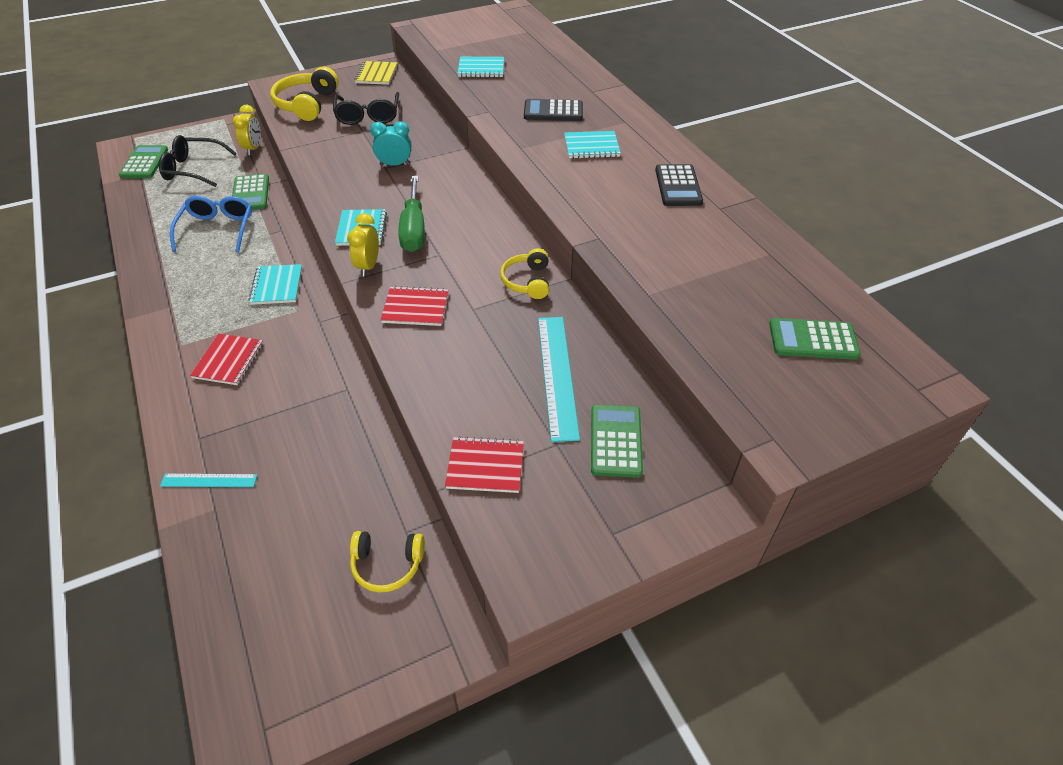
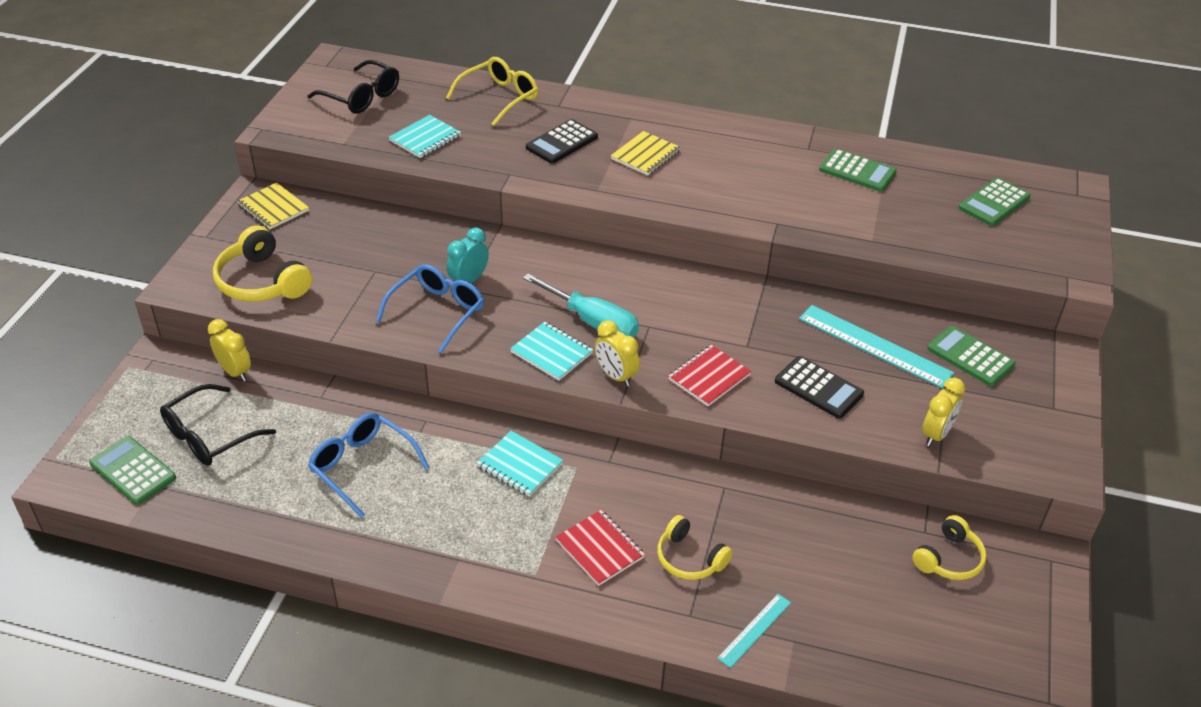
camera: 50 degrees left, 5 degrees down
green calculator [232,174,269,210] -> green calculator moved to [819,149,897,192]
black glasses [333,92,399,125] -> black glasses moved to [307,60,399,114]
green screwdriver [399,176,425,252] -> turquoise screwdriver [523,273,639,338]
red notebook [445,436,524,493] -> yellow clock [922,378,966,446]
yellow headphones [500,248,549,299] -> yellow headphones moved to [657,515,733,580]
turquoise notebook [564,131,621,159] -> yellow notebook [611,131,681,175]
black calculator [655,164,703,206] -> black calculator moved to [775,356,864,419]
none -> blue glasses [376,264,484,353]
none -> yellow glasses [446,57,538,126]

